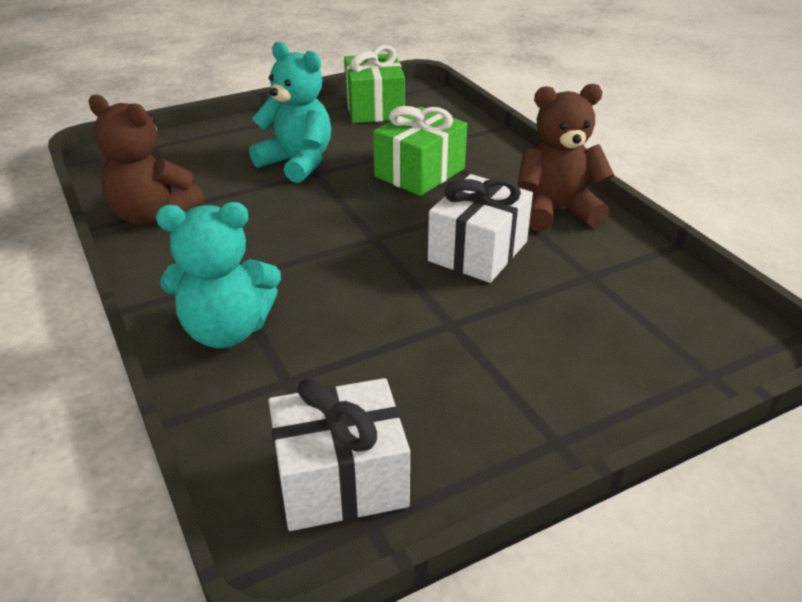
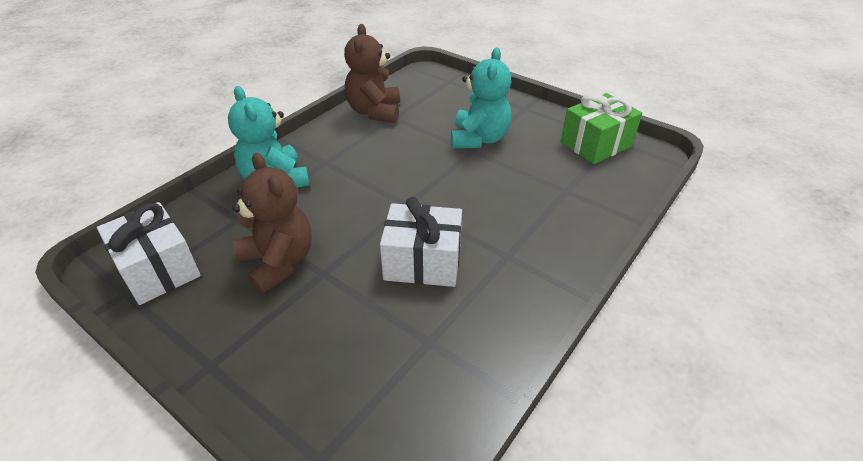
camera: 65 degrees right, 5 degrees up
green gift [373,106,467,196] -> none
brown teddy bear [517,84,614,231] -> brown teddy bear moved to [232,153,312,294]

